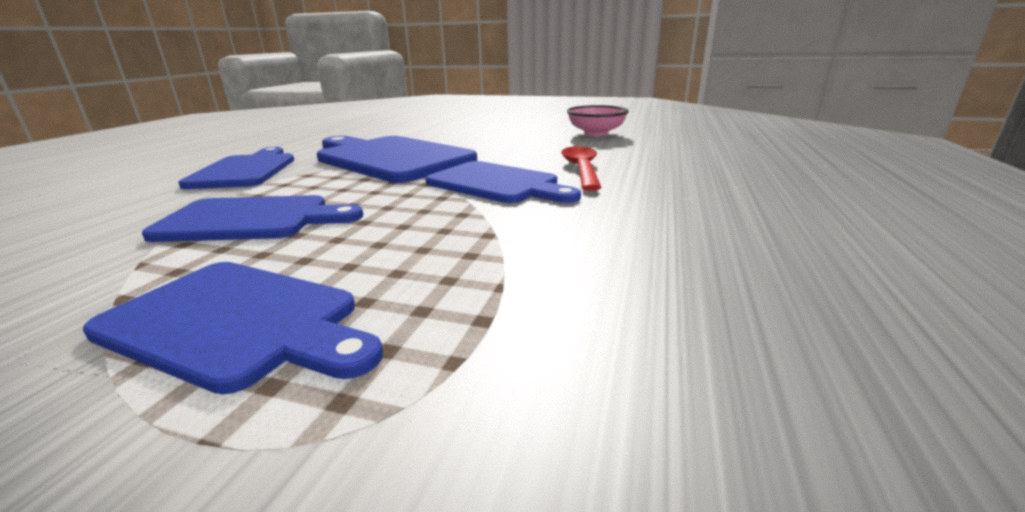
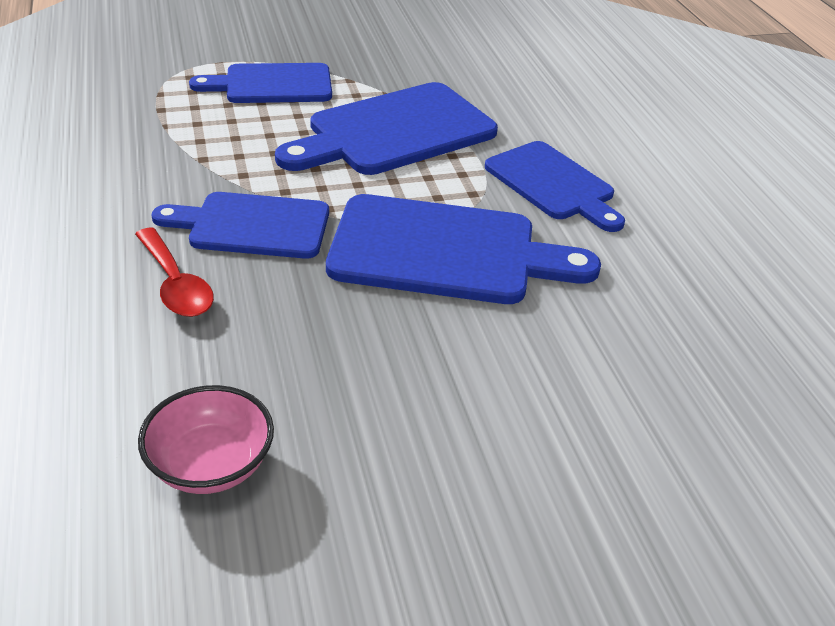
camera: 145 degrees right, 15 degrees up
blue cutting board [142,195,363,242] -> blue cutting board [275,82,498,175], size x1.50

